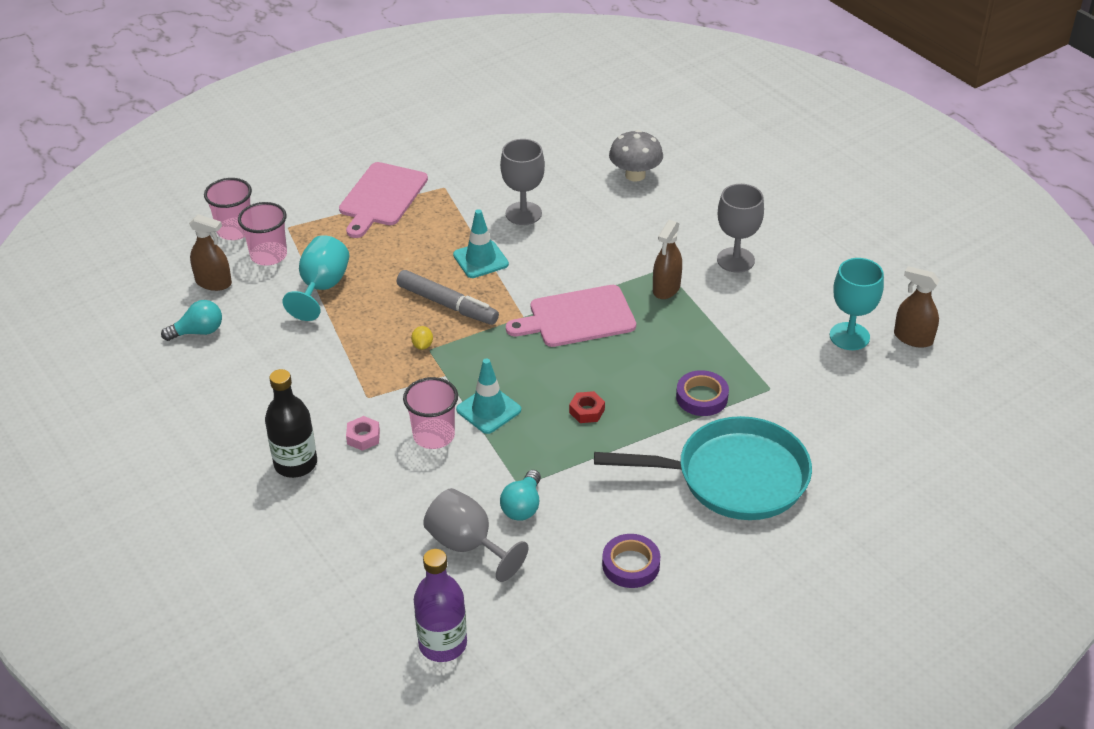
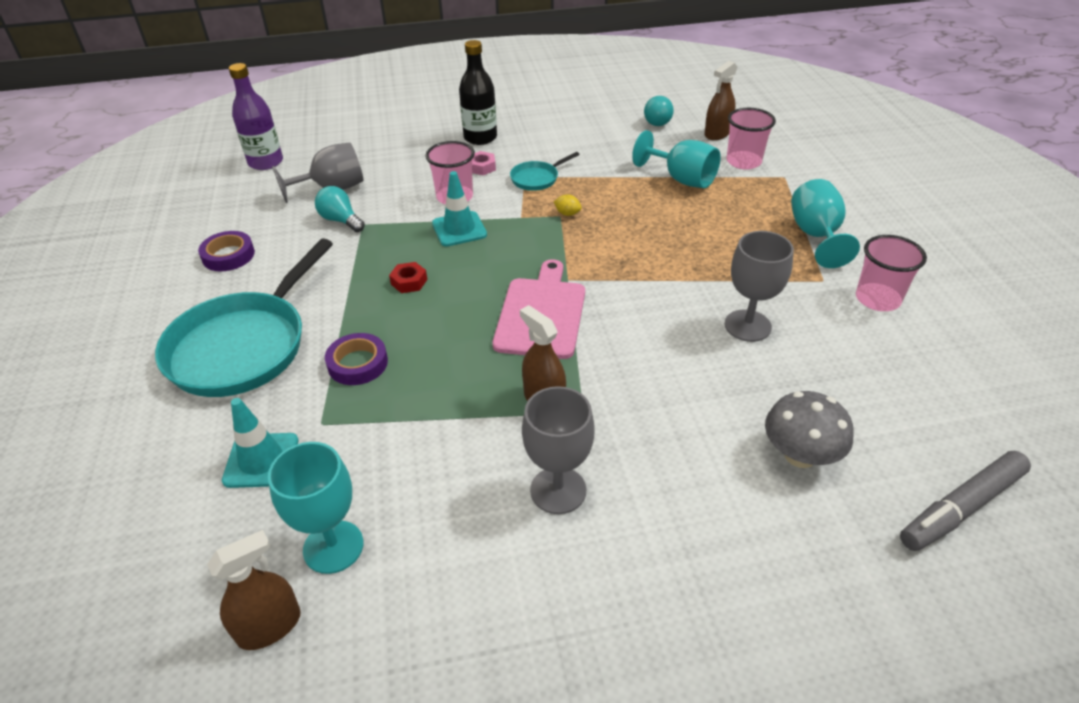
camera: 115 degrees right, 0 degrees up
pink cup [204,178,252,240] -> pink cup moved to [856,235,927,311]
pink cutting board [339,162,428,238] -> turquoise goblet [791,179,860,268]
grey marker [397,270,499,325] -> grey marker moved to [900,451,1031,551]
turquoise traffic cone [453,209,509,278] -> turquoise traffic cone moved to [222,398,298,488]
none -> turquoise pan [510,152,580,191]

